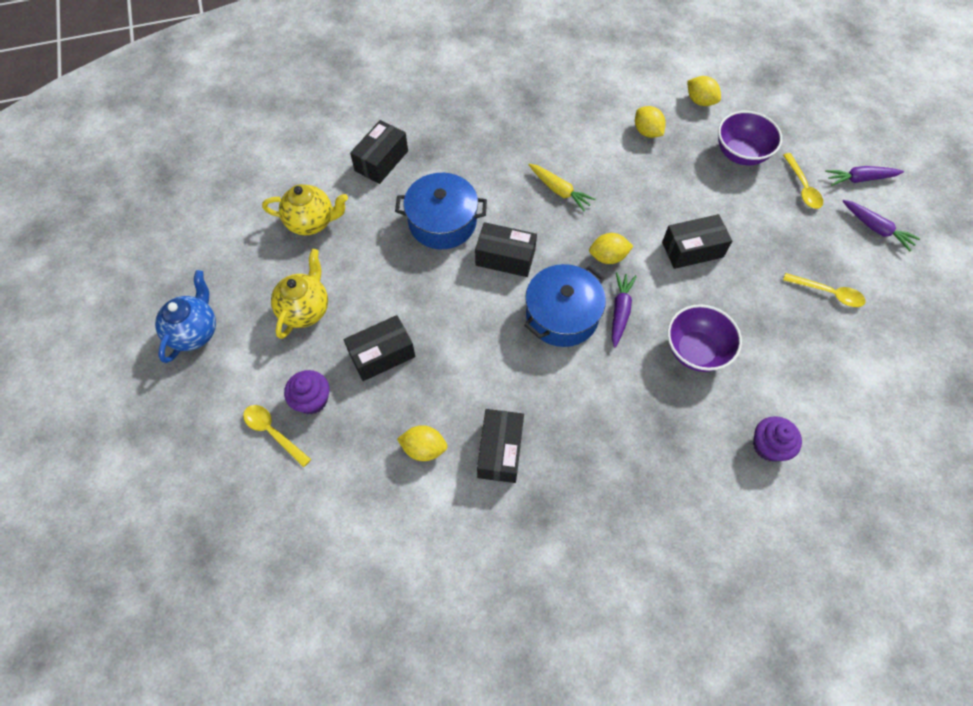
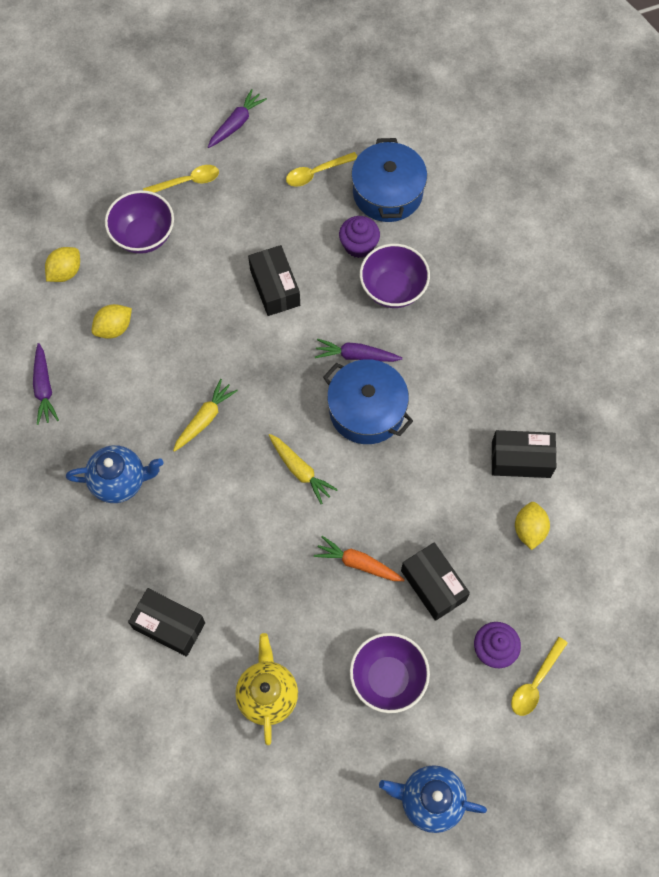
camera: 95 degrees left, 5 degrees up
yellow teapot [271,249,328,339] -> purple bowl [350,633,430,713]
blue pot [395,173,487,249] -> blue pot moved to [351,138,427,222]
black box [475,222,537,277] -> yellow carrot [269,434,338,504]
yellow lemon [589,233,633,264] -> none
purple cupcake [753,416,802,462] -> purple cupcake moved to [339,216,380,258]
yellow spoon [783,273,866,307] -> yellow spoon turned 135 degrees counterclockwise [286,152,358,187]
purple carrot [825,166,904,186] -> purple carrot moved to [33,343,59,425]
none -> blue teapot [66,445,163,503]
none -> orange carrot [314,536,405,581]

